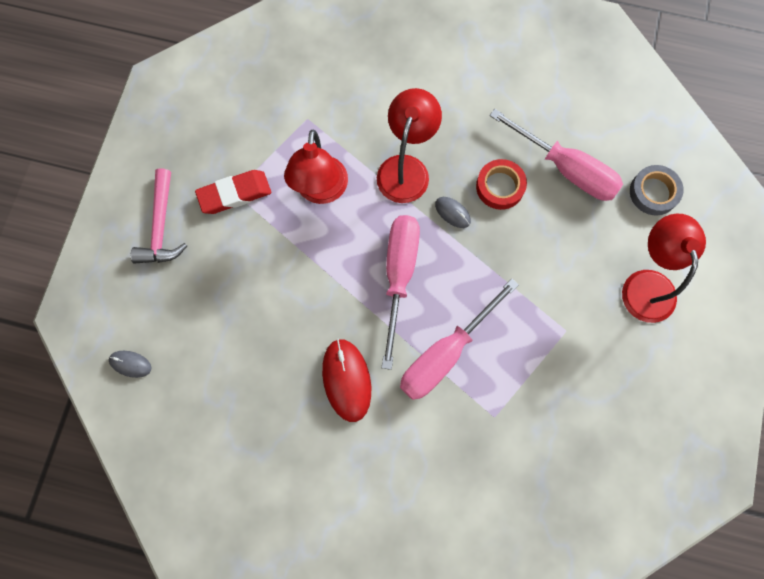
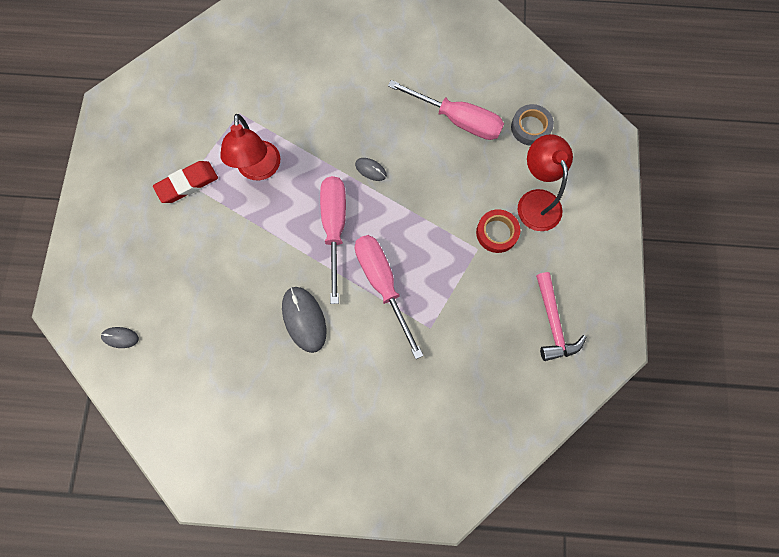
camera: 10 degrees left, 0 degrees up
pink hammer [131,169,187,264] -> pink hammer moved to [536,272,586,361]
red mouse [322,339,371,422] -> grey mouse [282,287,326,353]
red lamp [377,88,442,203] -> none
pink screwdriver [400,279,519,400] -> pink screwdriver turned 120 degrees clockwise [355,235,423,359]
red tape [476,159,527,210] -> red tape moved to [476,209,520,253]

